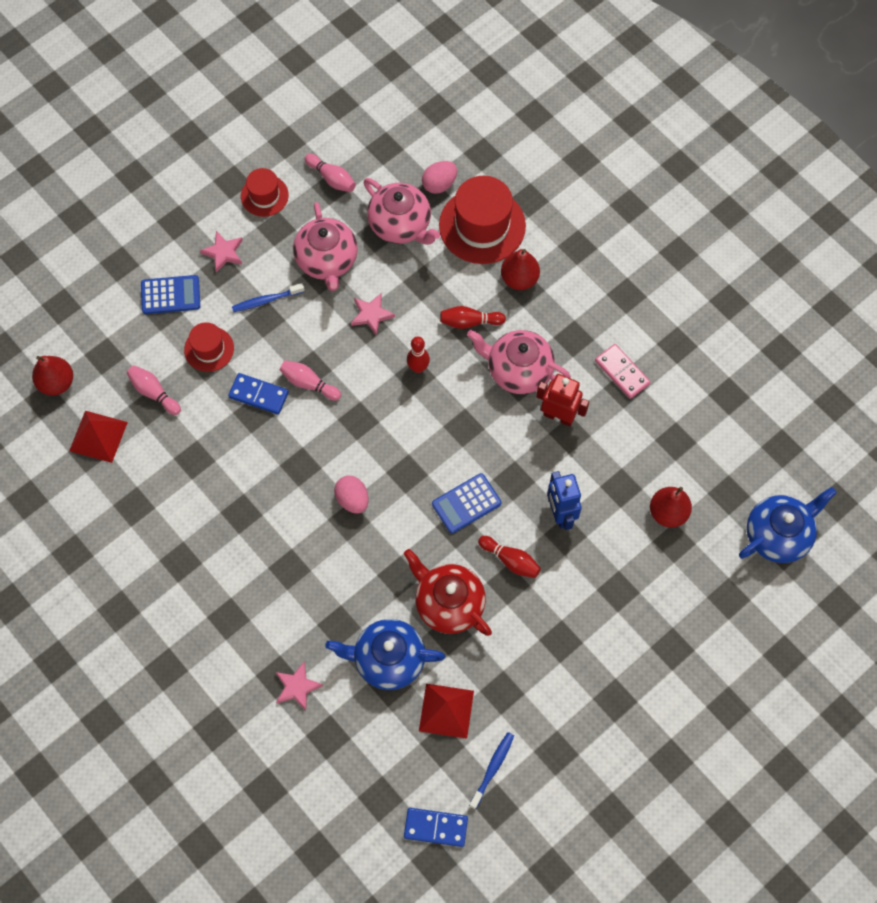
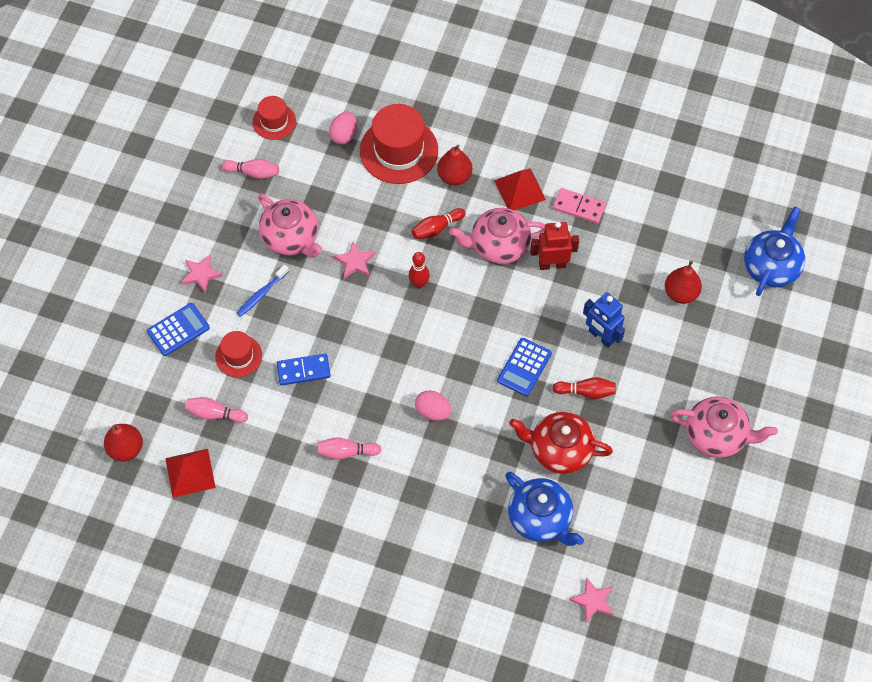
camera: 30 degrees left, 5 degrees down
red hat [241,168,289,217] -> red hat moved to [253,96,296,140]
pink star [276,662,323,711] -> pink star moved to [569,577,613,622]
pink bowling pin [280,360,341,401] -> pink bowling pin moved to [317,437,382,460]
blue teapot [325,619,445,690] -> blue teapot turned 105 degrees counterclockwise [505,472,584,546]
pink teapot [364,178,440,245] -> pink teapot moved to [670,396,778,458]
blue domino [404,808,468,847] -> none
red pyramid [419,684,474,739] -> red pyramid moved to [494,168,546,210]
blue toothbrush [469,732,514,809] -> none

